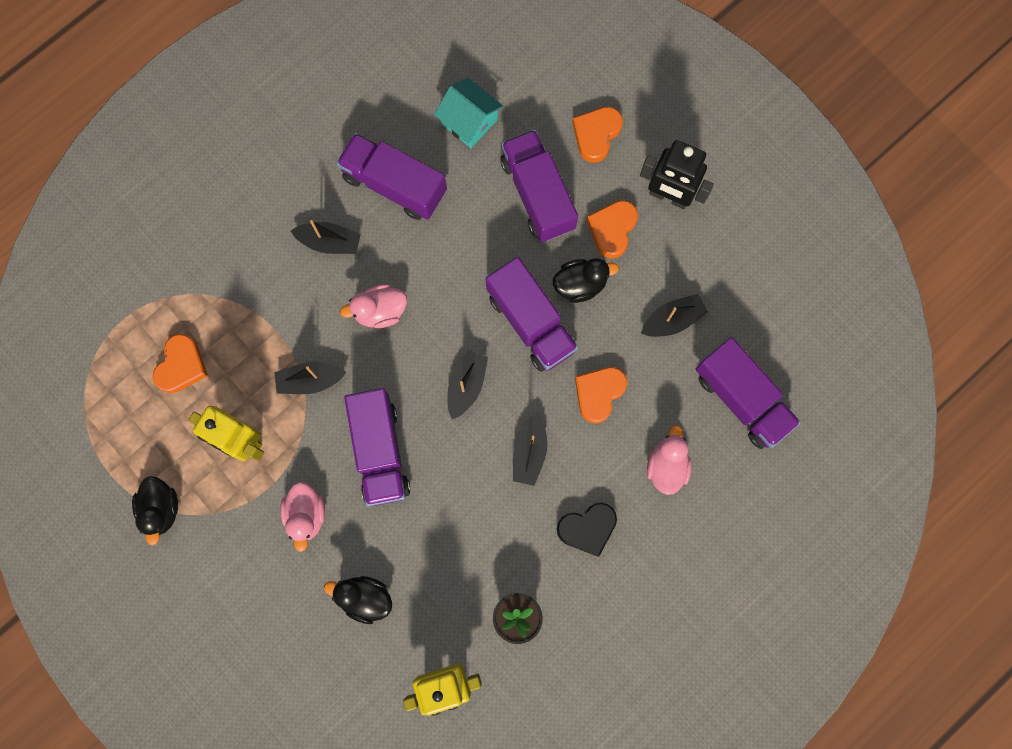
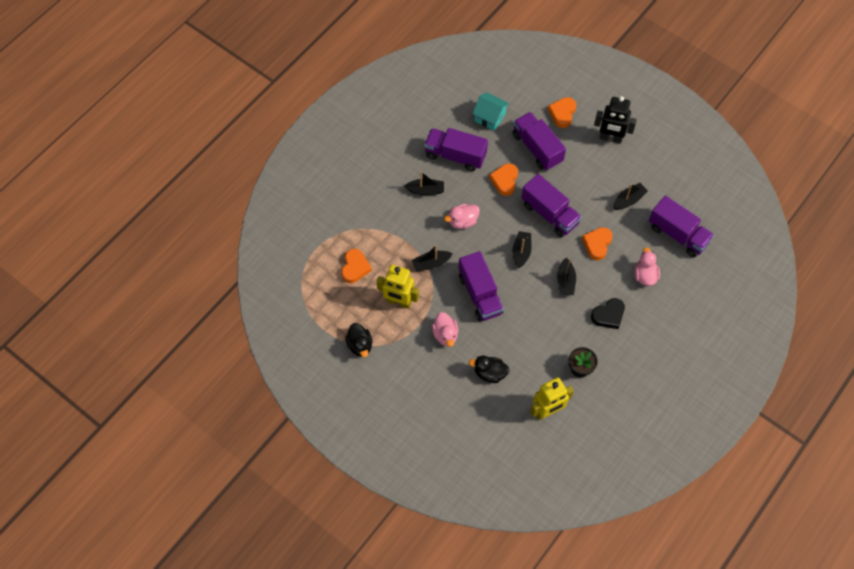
camera: 10 degrees left, 15 degrees down
black duck [553,258,619,303] -> none
orange heart [587,200,638,259] -> orange heart moved to [489,163,518,196]

